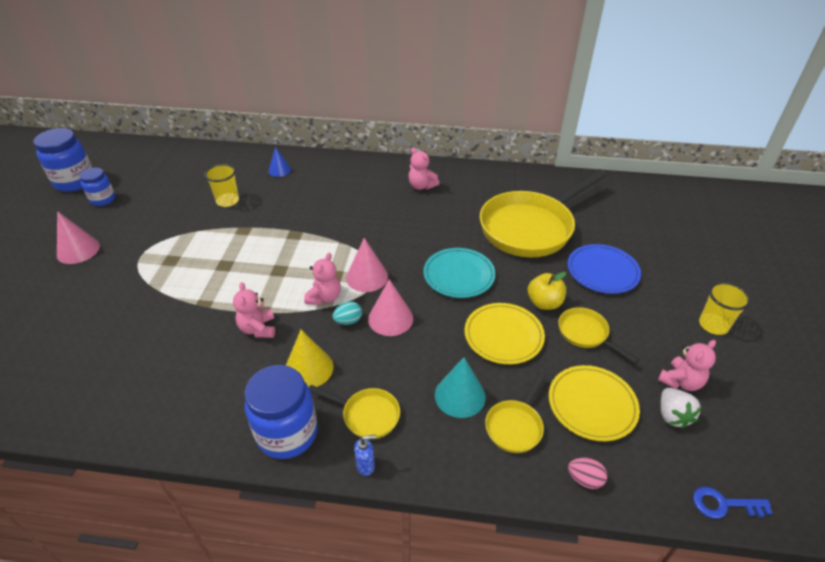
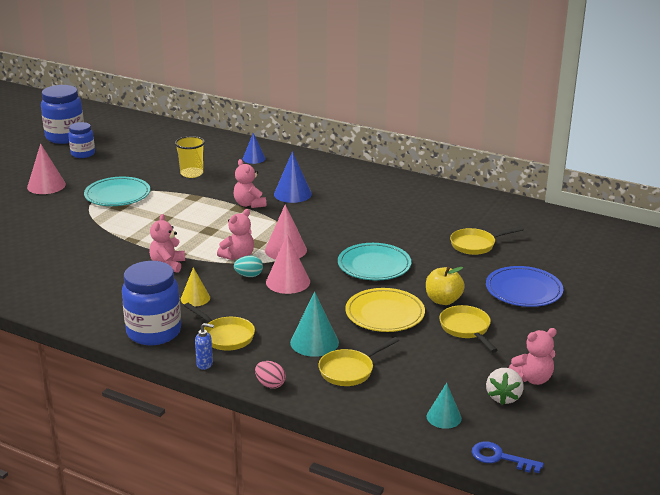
camera: 20 degrees right, 15 degrees down
yellow cone [286,330,333,387] -> yellow cone [181,267,210,307], size x0.65
pink teddy bear [408,148,439,190] -> pink teddy bear moved to [234,159,266,208]
yellow pan [480,169,607,257] -> yellow pan [450,227,524,255], size x0.45
yellow plate [549,365,640,441] -> none
pink egg [568,457,607,489] -> pink egg moved to [255,361,286,389]
yellow cup [699,282,751,335] -> none
none -> turquoise plate [84,177,151,206]
none -> blue cone [274,151,312,203]
none -> turquoise cone [427,383,462,429]

